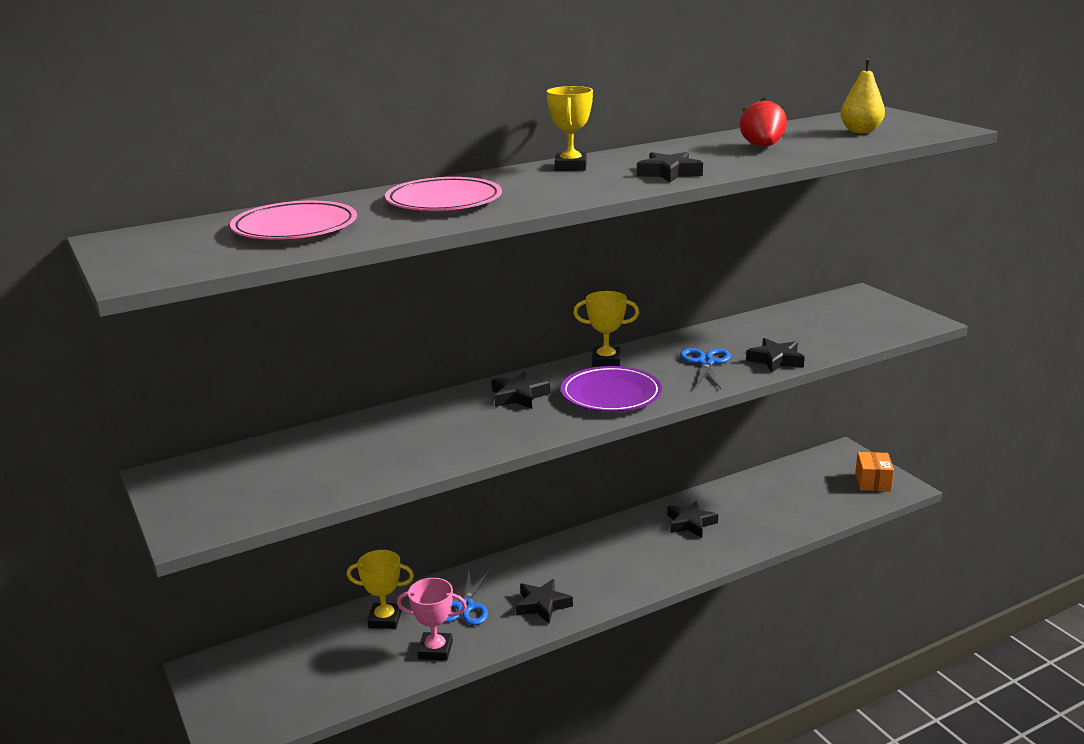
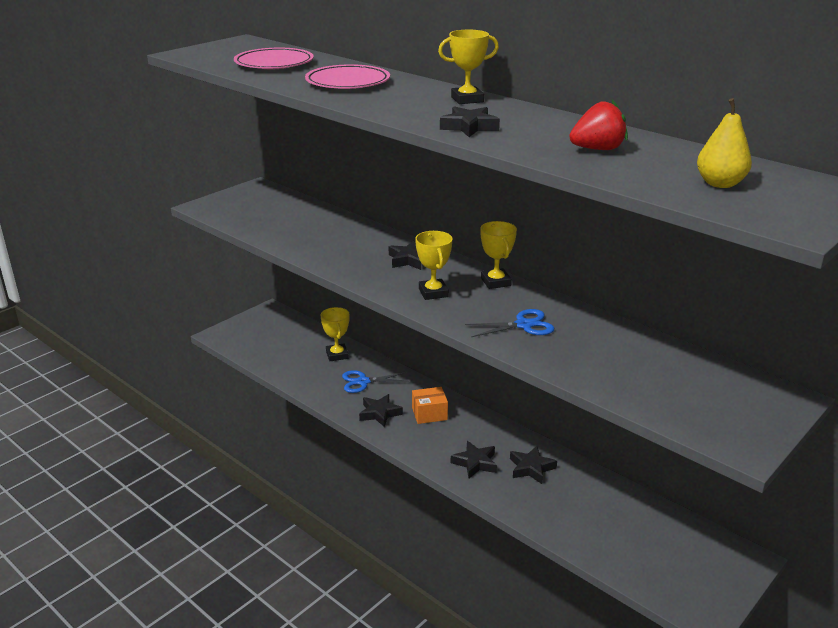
camera: 70 degrees right, 5 degrees up
pink trophy [397,578,467,661] -> none
purple plate [561,366,662,412] -> yellow trophy [415,231,453,300]
black star [746,338,805,373] -> black star moved to [451,441,497,478]
orange box [855,452,894,492] -> orange box moved to [412,387,448,424]

